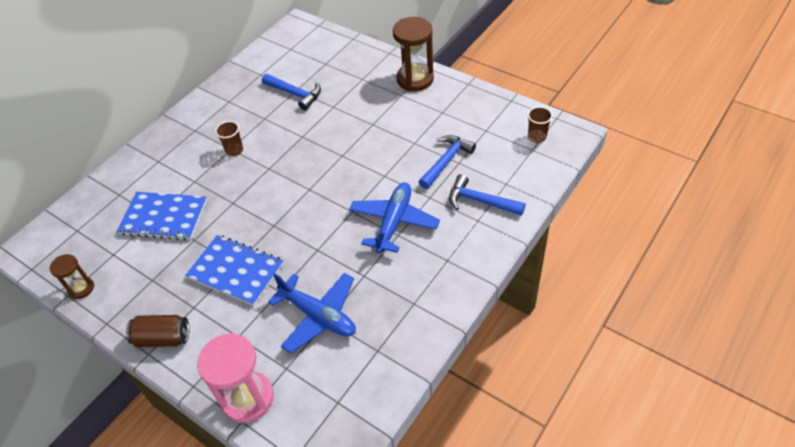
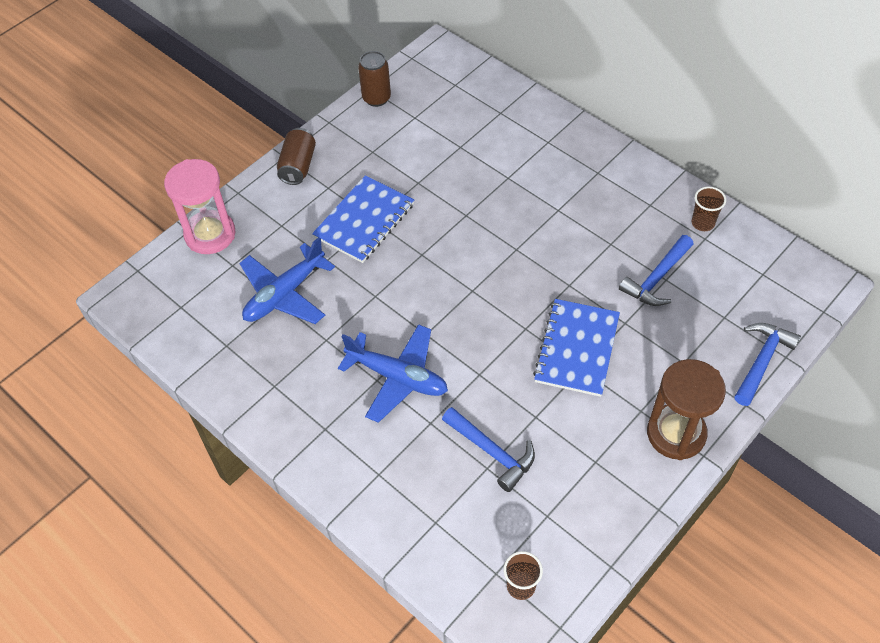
camera: 95 degrees right, 5 degrees up
brown hourglass [50,254,94,299] -> brown can [358,51,391,107]
blue notebook [117,192,207,240] -> blue notebook moved to [533,299,620,397]
brown cup [215,121,243,156] -> brown cup moved to [692,186,726,231]
blue hammer [449,174,525,216] -> blue hammer moved to [735,323,801,406]

